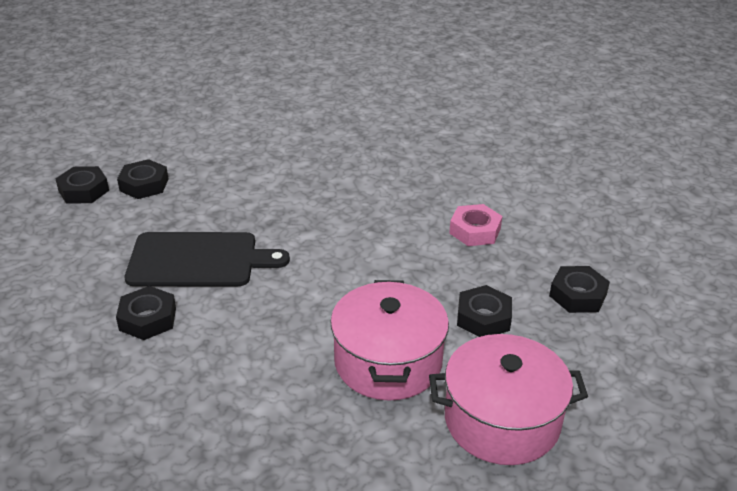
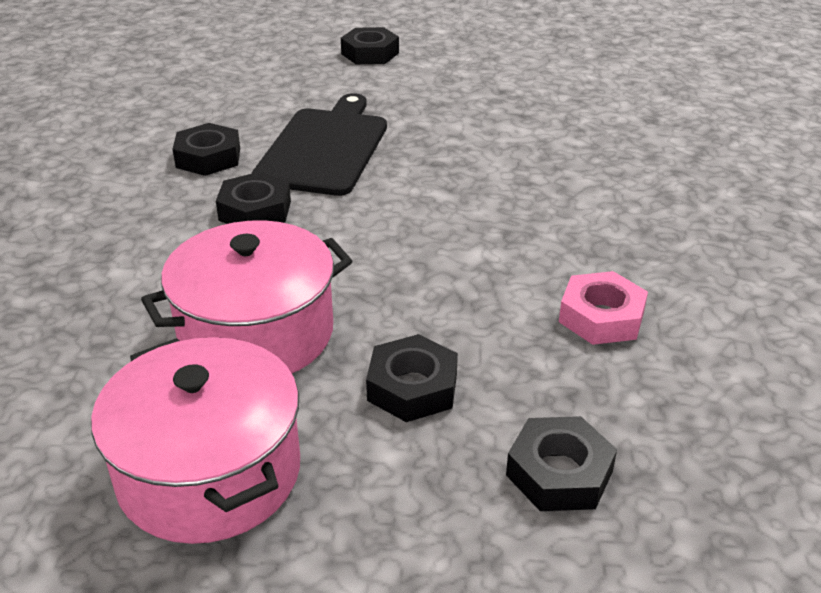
camera: 60 degrees right, 0 degrees up
black nut [117,159,168,199] -> black nut moved to [216,172,291,224]
black cutting board [125,232,290,286] -> black cutting board turned 135 degrees counterclockwise [251,93,387,196]

